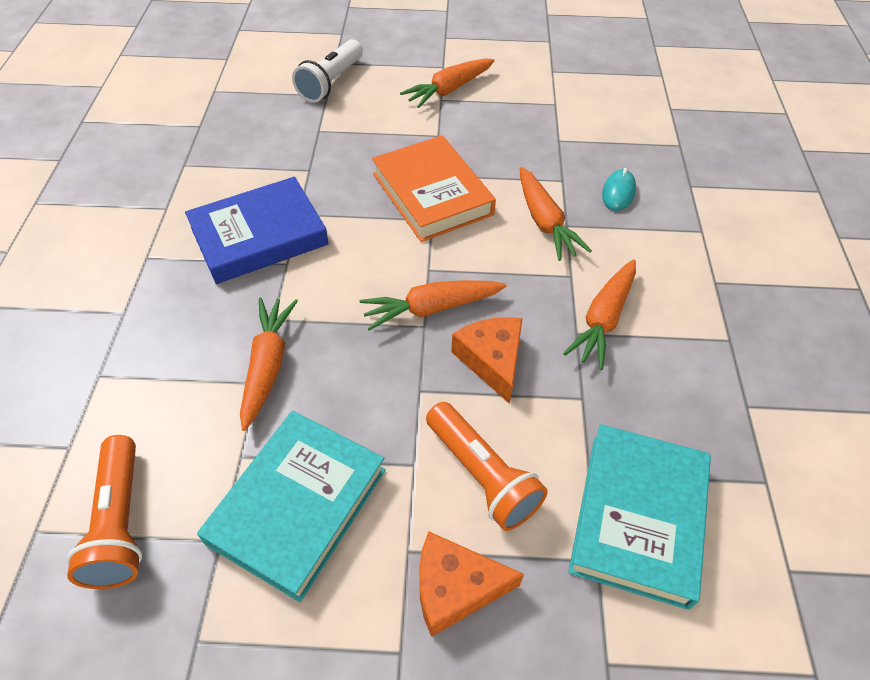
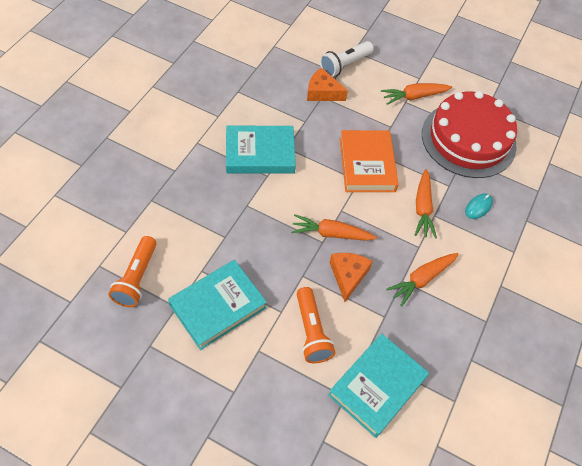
camera: 20 degrees right, 5 degrees up
blue book [185,177,329,284] -> turquoise book [226,125,296,173]
orange carrot [240,298,298,431] -> none
orange cheese [419,532,524,637] -> orange cheese moved to [307,67,348,101]
none -> red cake [422,91,517,178]

